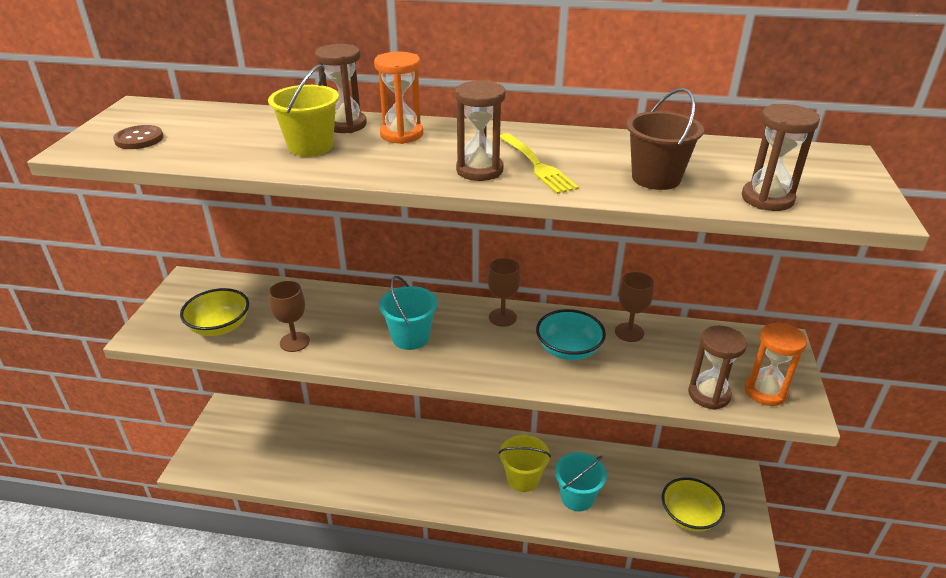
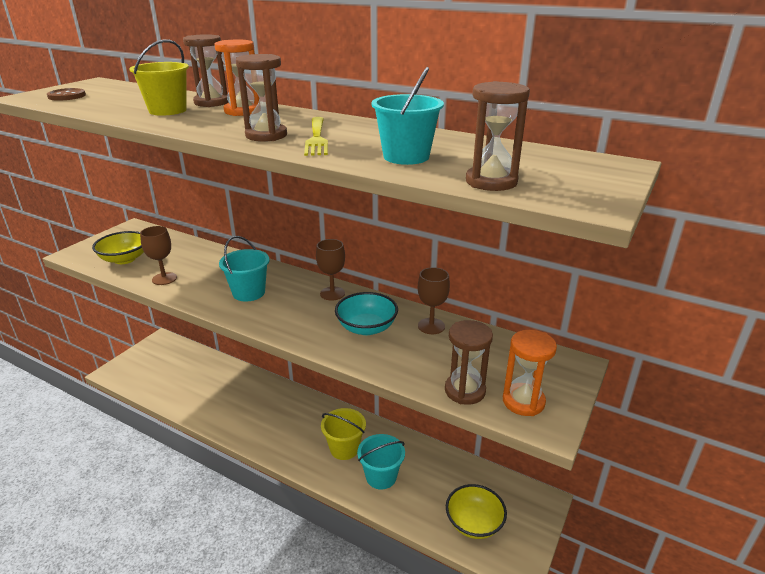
camera: 20 degrees right, 5 degrees down
brown bucket [626,88,704,190] -> turquoise bucket [371,67,444,165]

